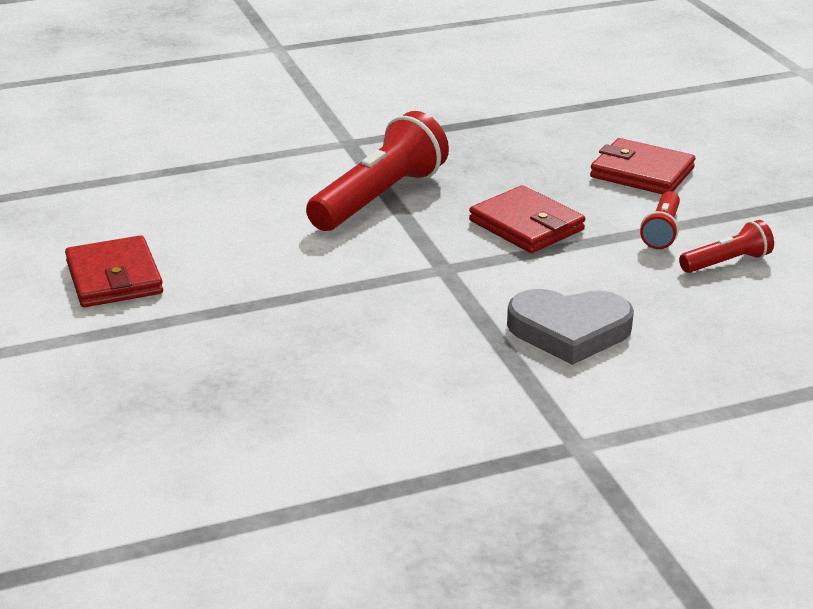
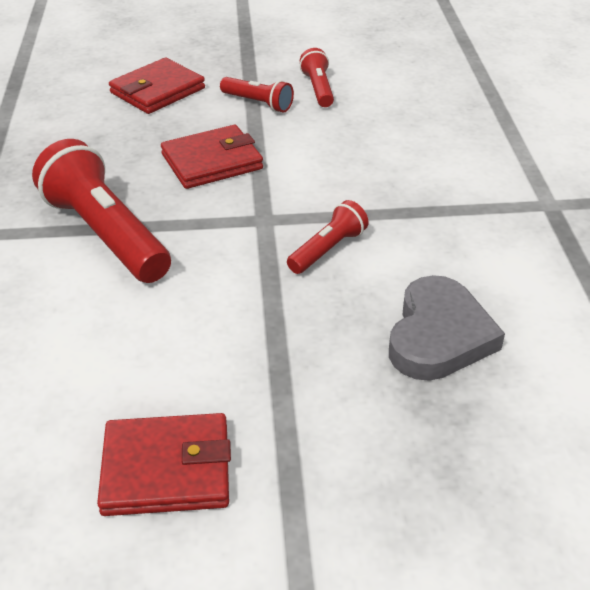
camera: 75 degrees left, 10 degrees up
grey heart [507,289,634,365] -> grey heart moved to [389,275,505,381]
none -> red flashlight [287,200,369,274]

